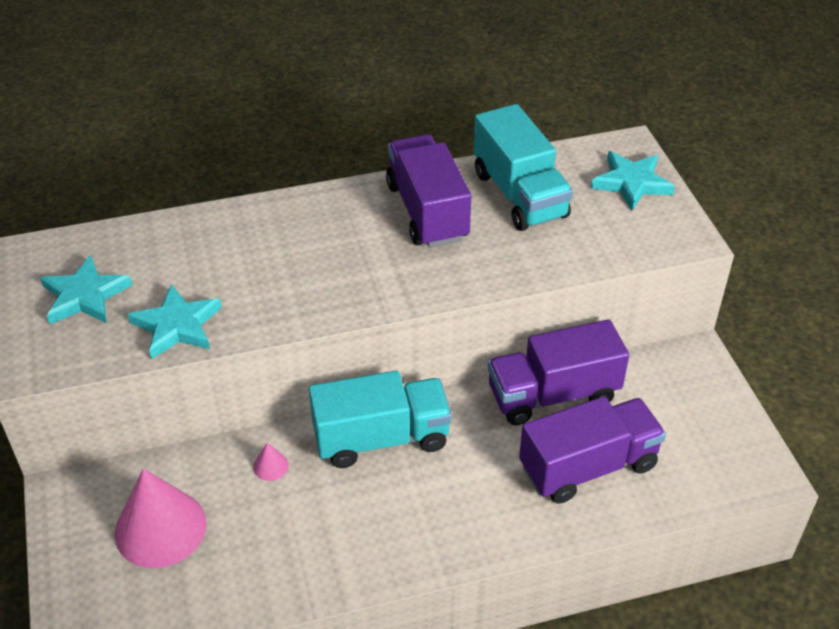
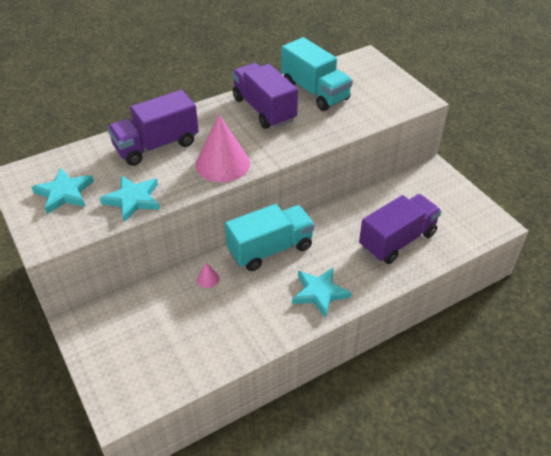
camera: 15 degrees left, 0 degrees up
pink cone [115,468,207,568] -> pink cone moved to [195,115,250,182]
purple truck [488,319,629,425] -> purple truck moved to [107,90,199,166]
turquoise star [591,151,675,211] -> turquoise star moved to [292,268,351,318]

